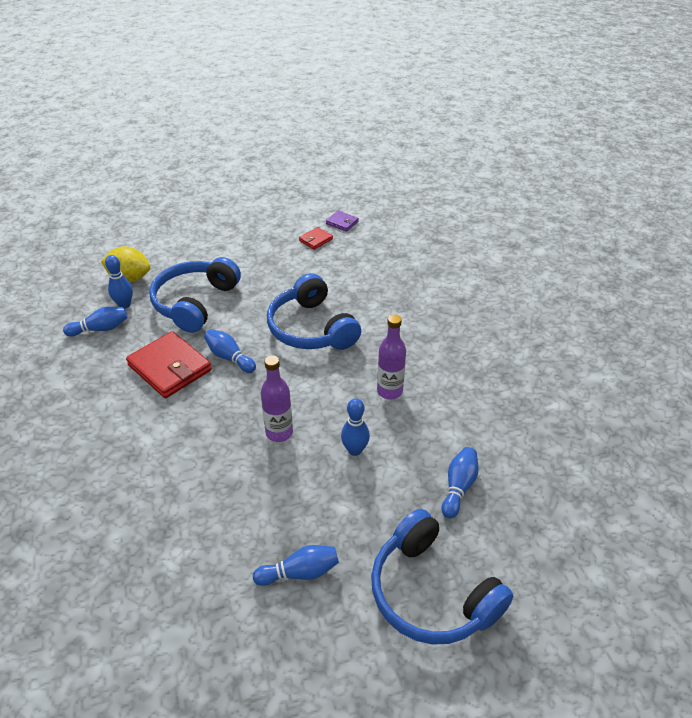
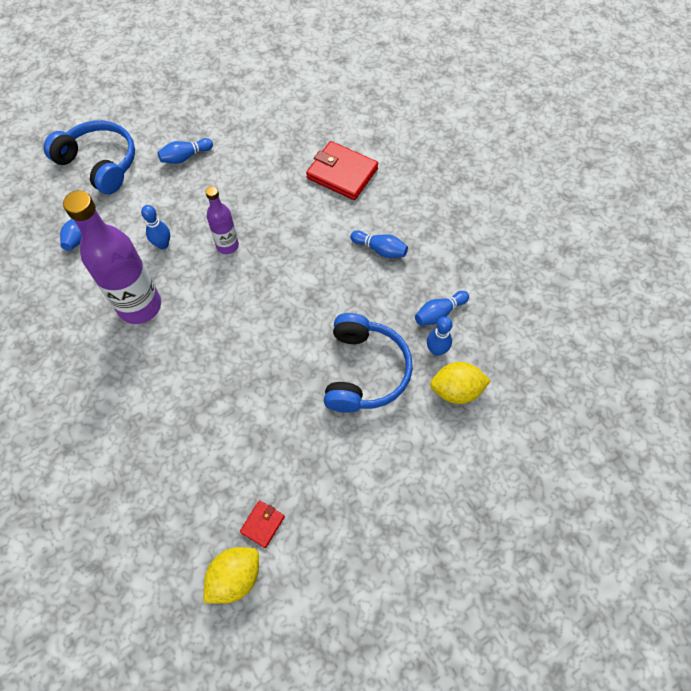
camera: 165 degrees right, 20 degrees up
red wallet [126,331,212,398] -> red wallet moved to [306,141,378,200]
blue bowling pin [204,329,256,373] -> blue bowling pin moved to [350,230,408,258]
blue headphones [267,273,361,350] -> none
purple wallet [326,211,359,232] -> yellow lemon [204,547,259,604]
purple bottle [377,314,406,399] -> purple bottle [63,191,161,324], size x1.87

